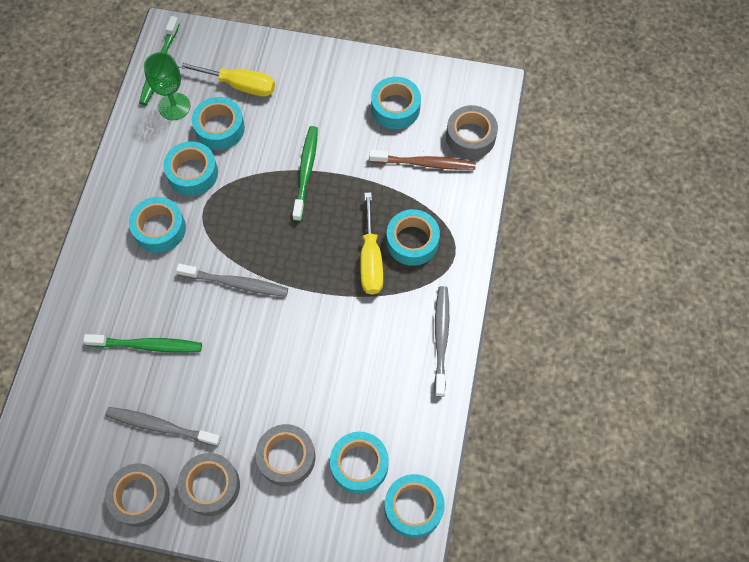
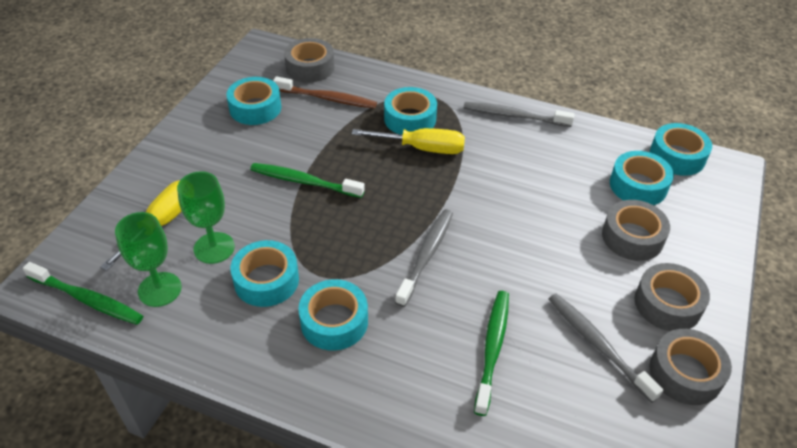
camera: 80 degrees left, 20 degrees down
grey toothbrush [105,407,221,447] -> grey toothbrush turned 120 degrees clockwise [549,294,663,403]
turquoise tape [192,97,245,150] -> green goblet [177,171,235,264]
brown toothbrush [369,150,476,170] -> brown toothbrush turned 90 degrees clockwise [273,76,377,109]

